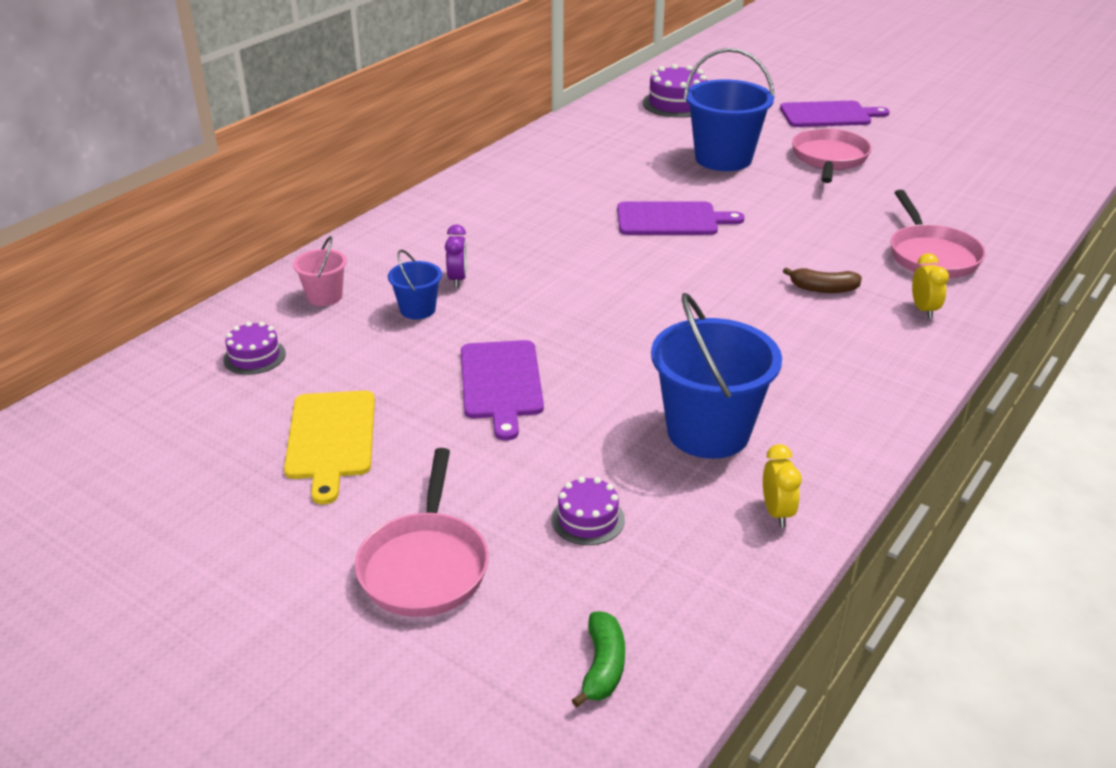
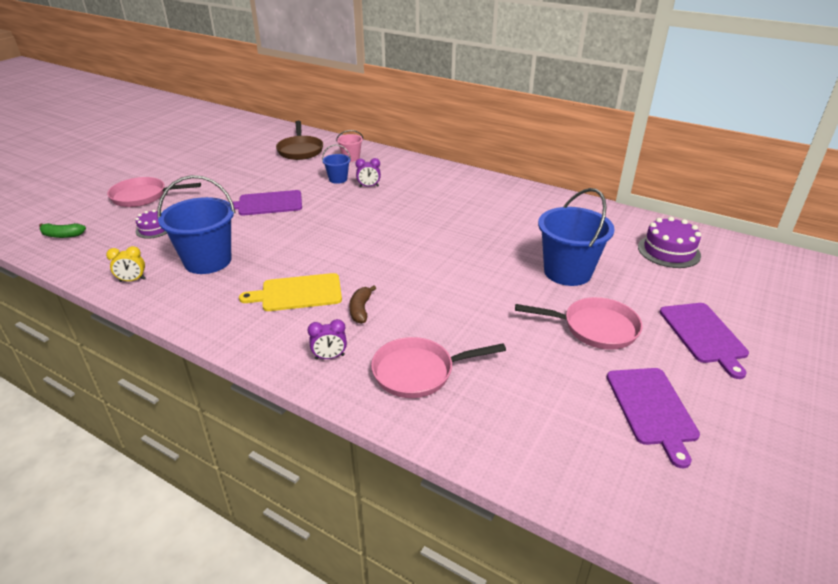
camera: 85 degrees right, 0 degrees up
purple cake [223,322,286,375] -> brown pan [276,121,323,160]
yellow cutting board [284,391,375,505] -> yellow cutting board moved to [239,273,342,311]
purple cutting board [617,202,745,235] -> purple cutting board moved to [607,368,700,468]
yellow clock [912,253,949,319] -> purple clock [308,319,347,360]

